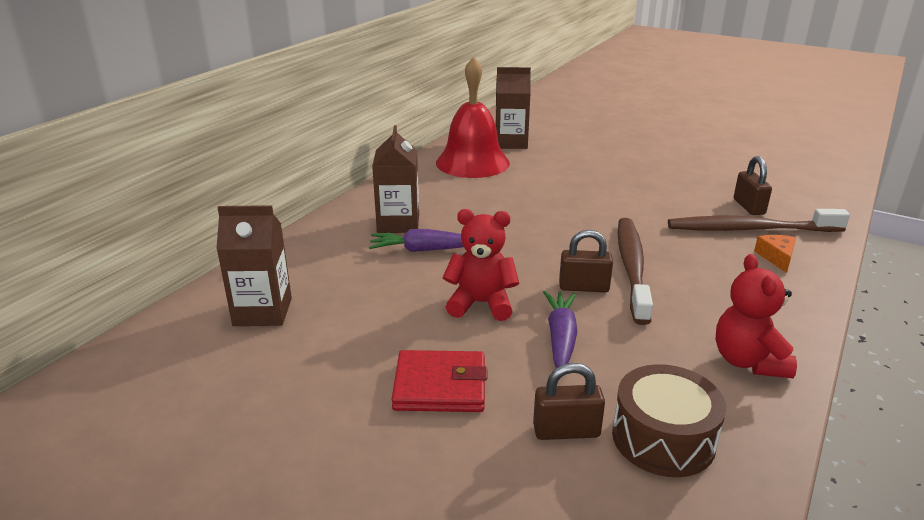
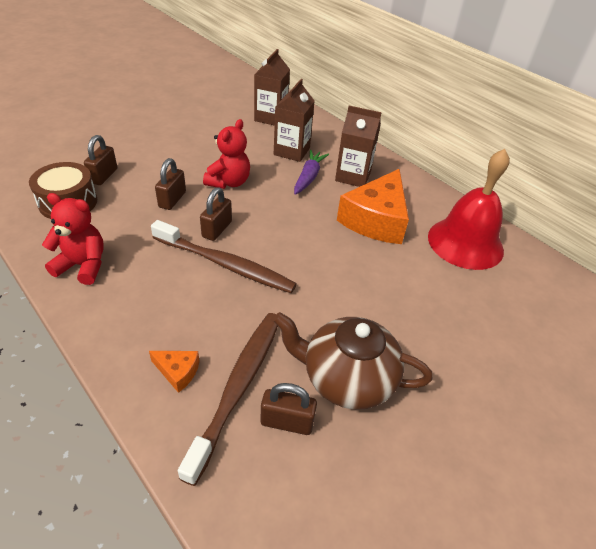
camera: 105 degrees right, 15 degrees up
red wallet [391,350,487,412] -> none
brown carton [495,67,531,149] -> brown carton moved to [274,79,314,162]
purple carrot [543,291,578,368] -> brown padlock [155,158,186,210]
none -> brown teapot [273,312,432,410]
none -> orange cheese [337,169,409,244]

